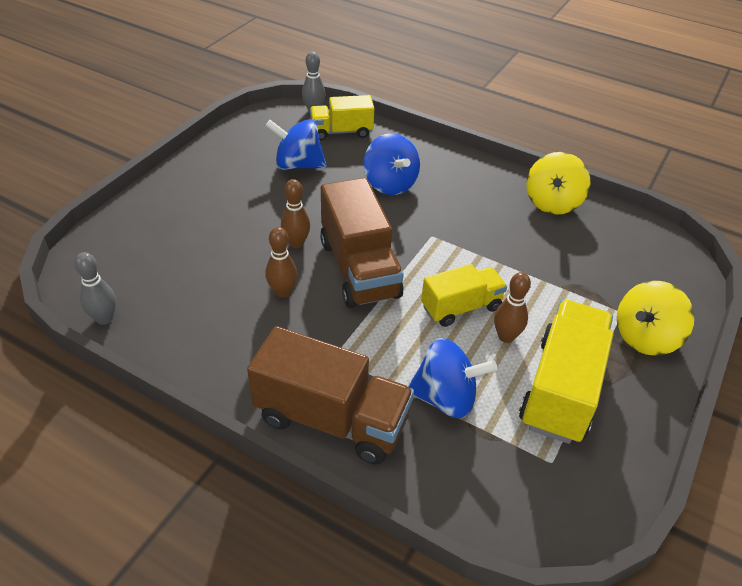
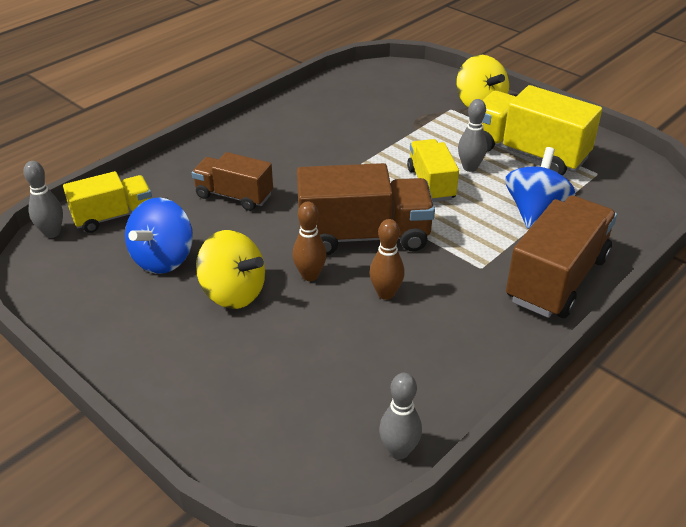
camera: 75 degrees left, 5 degrees down
yellow truck [310,95,374,140] -> yellow truck turned 120 degrees counterclockwise [63,171,152,233]
blue spinning top [364,133,420,195] -> brown truck [192,152,273,211]
brown bowling pin [494,272,531,343] -> grey bowling pin [458,99,487,172]
yellow spinning top [526,152,590,215] -> yellow spinning top moved to [196,230,265,309]

